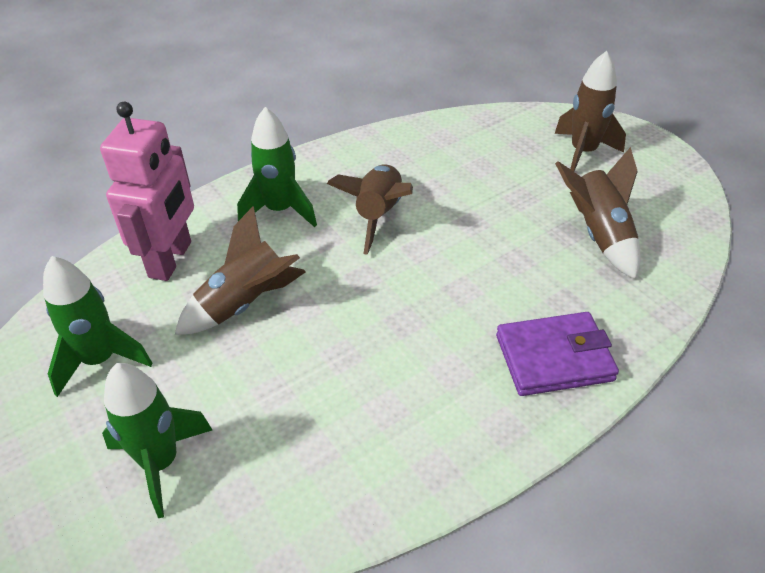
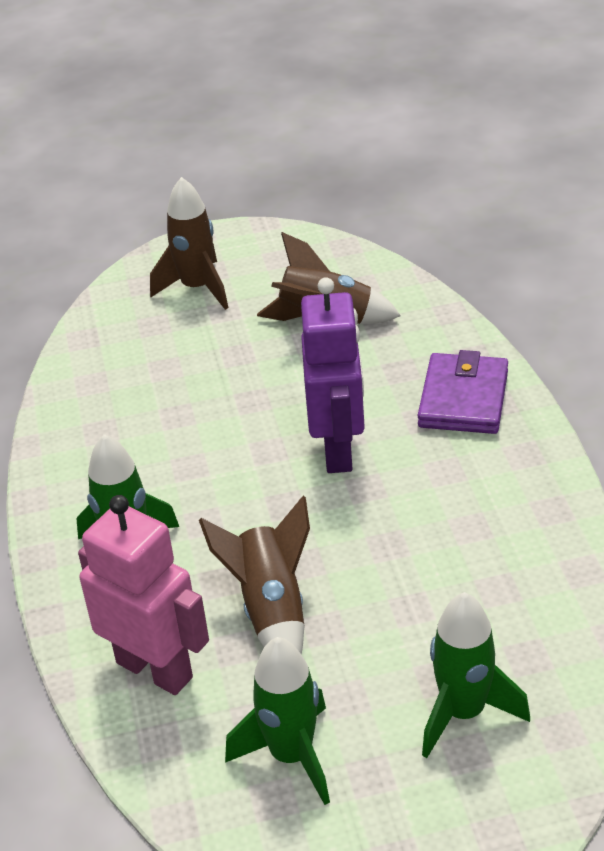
camera: 65 degrees left, 5 degrees down
brown rocket [327,164,413,255] -> none
none -> purple robot [301,277,365,473]

